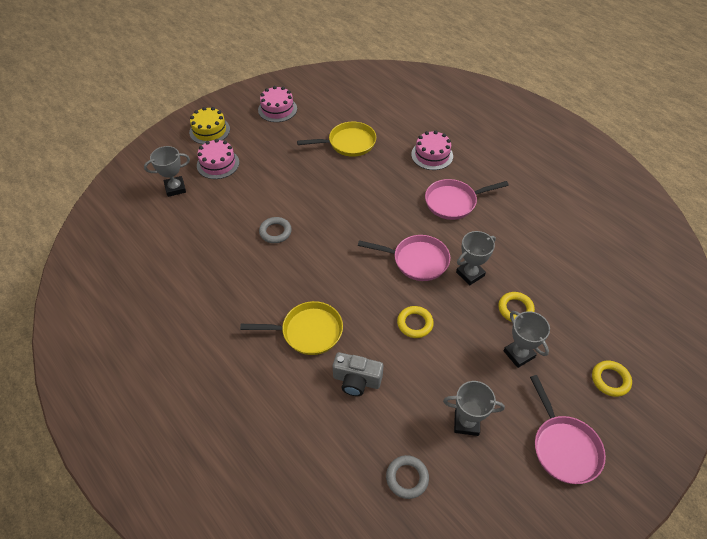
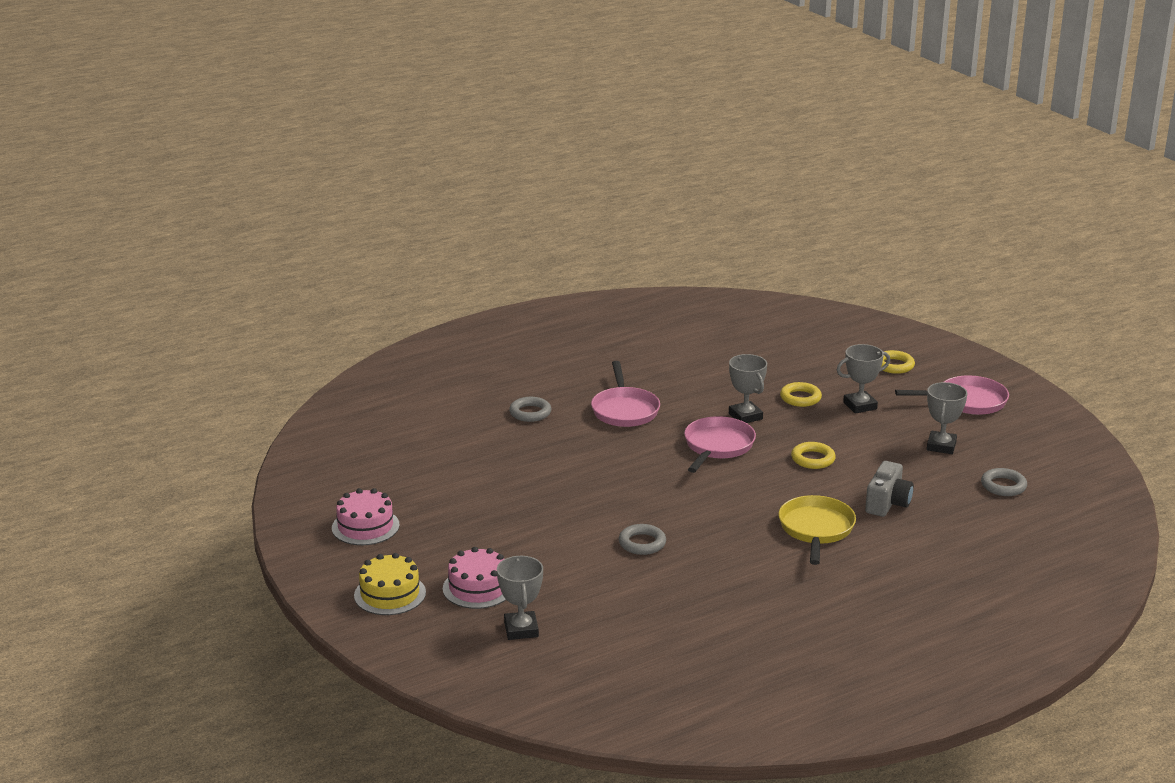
camera: 80 degrees left, 25 degrees down
yellow pan [297,122,376,157] -> none
pink cake [411,131,453,170] -> grey ring [509,397,551,422]

